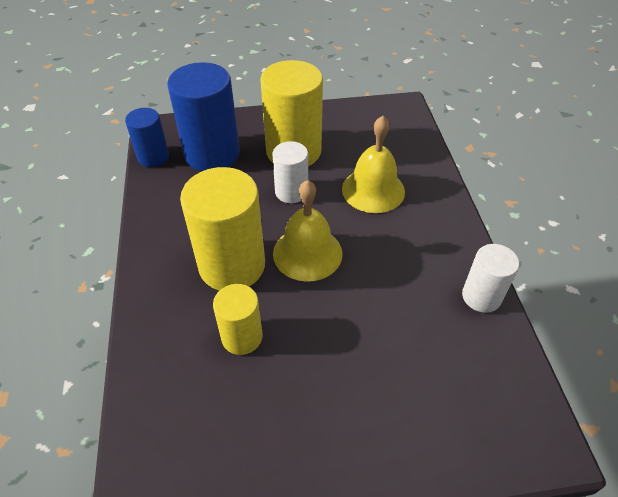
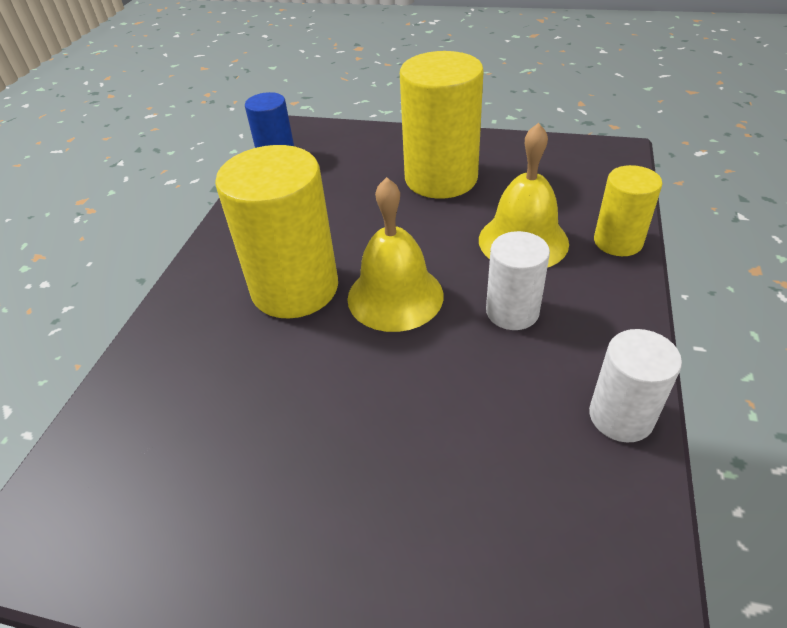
camera: 25 degrees right, 5 degrees down
blue cylinder [167,62,240,171] -> none
yellow cylinder [213,284,263,355] -> yellow cylinder moved to [594,165,662,256]
white cylinder [272,141,308,203] -> white cylinder moved to [486,231,550,330]

